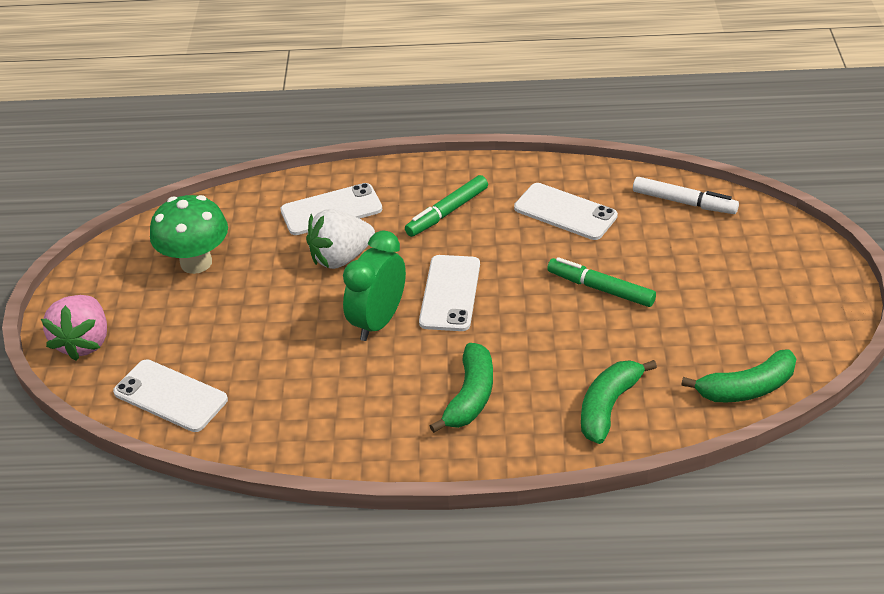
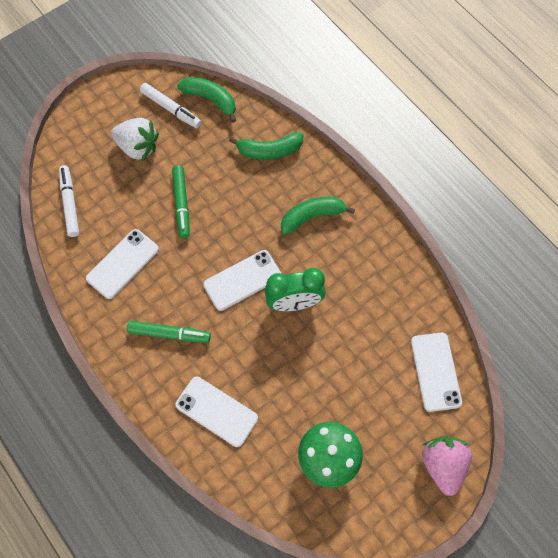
camera: 130 degrees left, 25 degrees up
pink strawberry [41,295,107,361] -> pink strawberry turned 60 degrees counterclockwise [422,436,472,496]
white strawberry [306,209,375,269] -> white strawberry moved to [111,118,159,161]
white phone [514,183,618,240] -> white phone turned 45 degrees clockwise [86,229,159,299]
none -> white marker [140,83,201,128]

